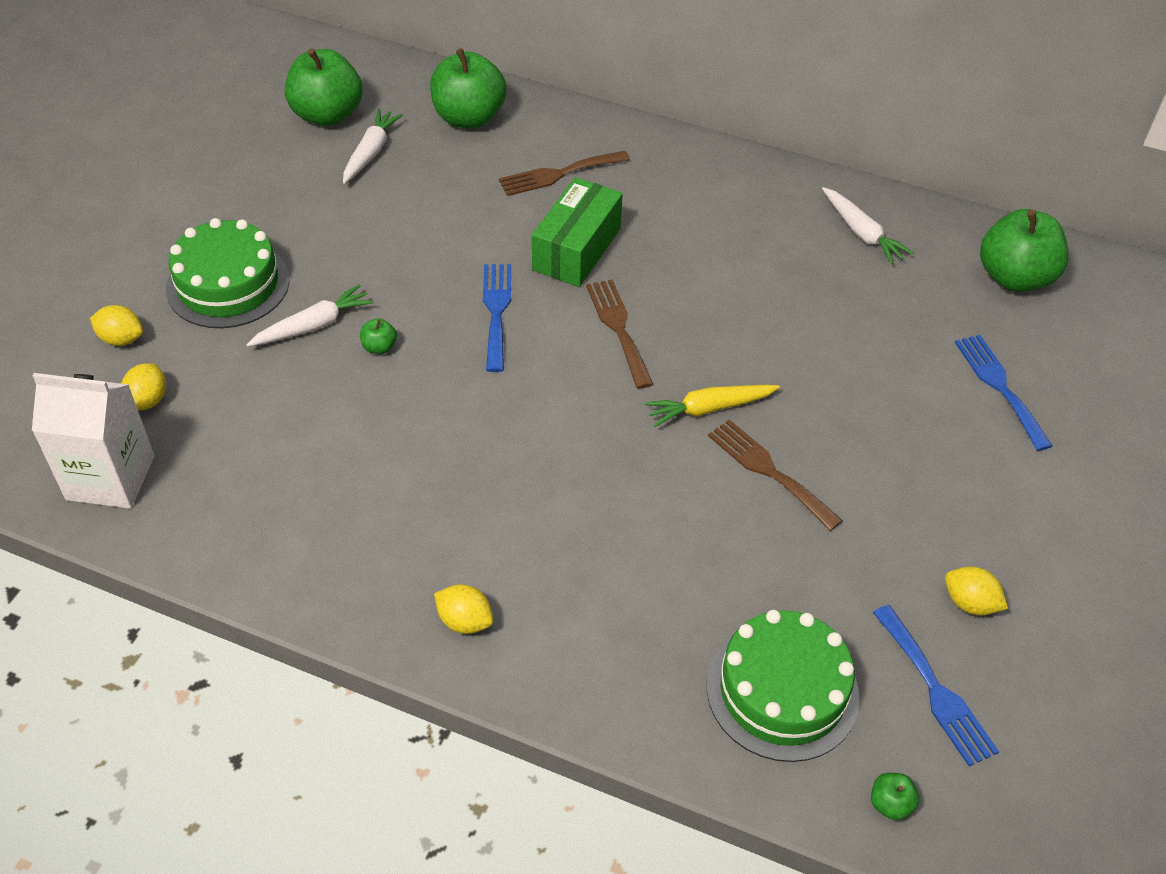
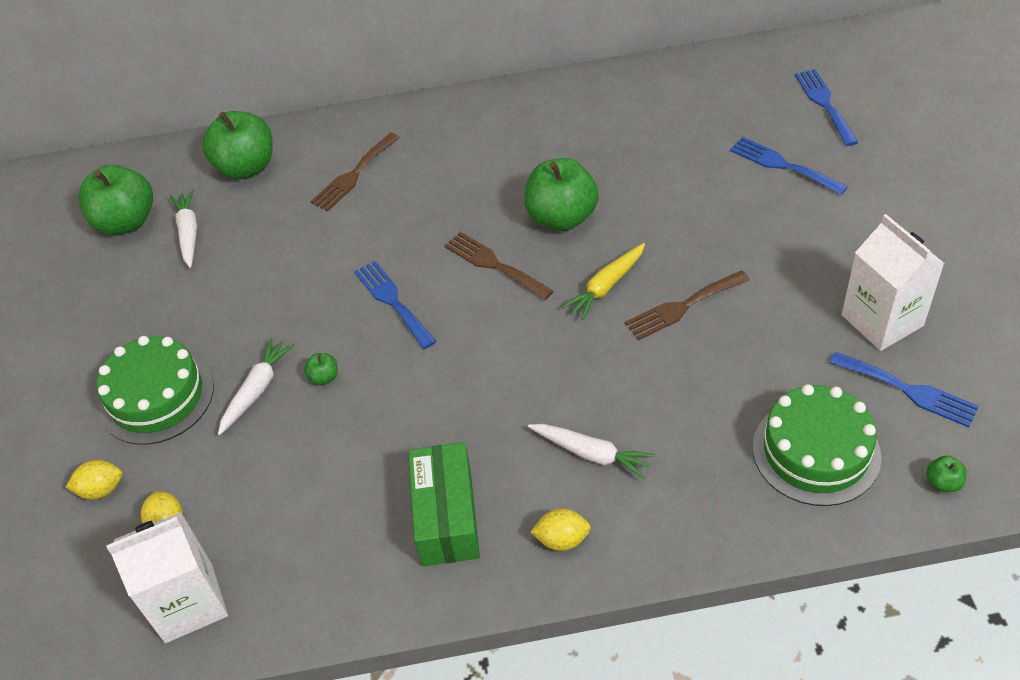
camera: 25 degrees left, 0 degrees up
green box [532,177,623,287] -> green box moved to [408,442,480,566]
brown fork [708,419,843,531] -> brown fork turned 45 degrees counterclockwise [625,271,750,340]
white carrot [822,187,913,264] -> white carrot moved to [528,424,655,479]
yellow lemon [945,566,1008,615] -> white carton [842,214,945,351]
green apple [980,209,1069,292] -> green apple moved to [524,158,599,231]
none -> blue fork [795,69,859,146]

